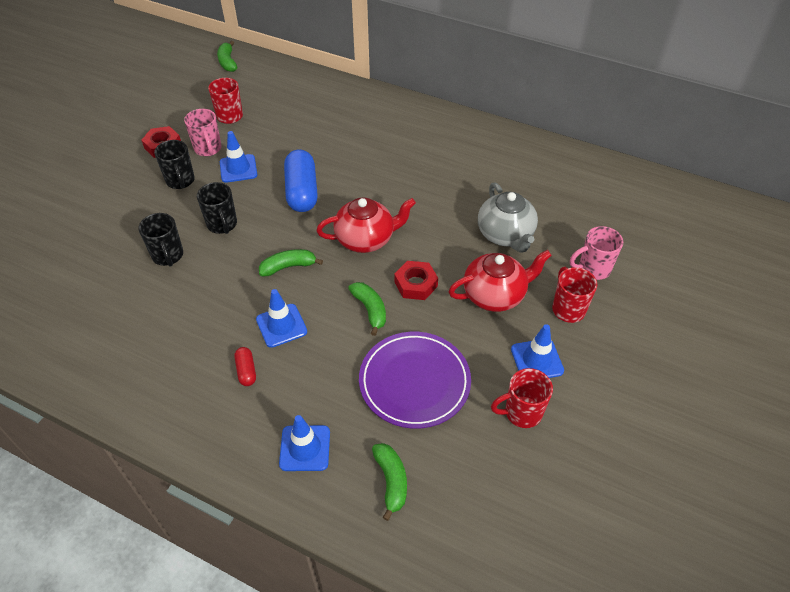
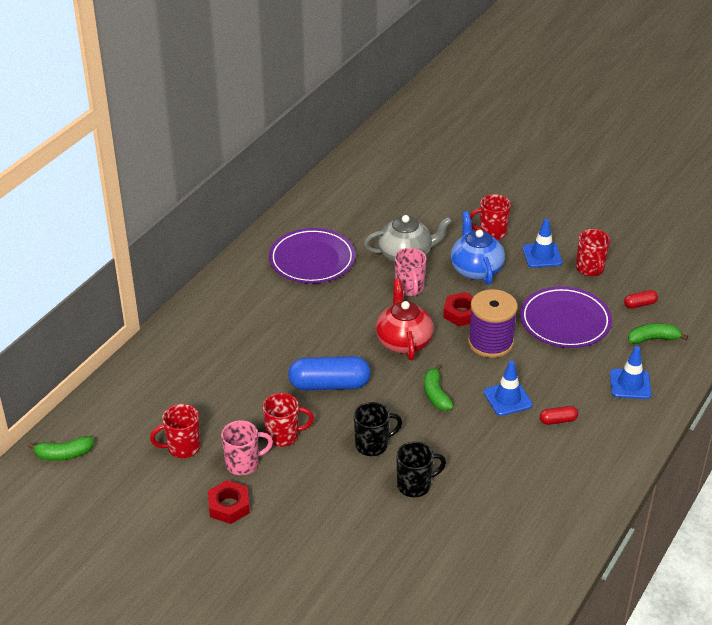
camera: 85 degrees left, 10 degrees down
black mug [154,140,195,189] -> none
blue traffic cone [220,131,257,183] -> red mug [263,393,314,447]
green banana [348,282,386,336] -> purple spool [468,289,518,358]
red teapot [448,250,552,312] -> blue teapot [450,211,505,285]
pink mug [570,226,623,280] -> pink mug moved to [395,248,427,296]
none -> purple plate [269,228,356,284]
none -> red capsule [624,290,658,309]

